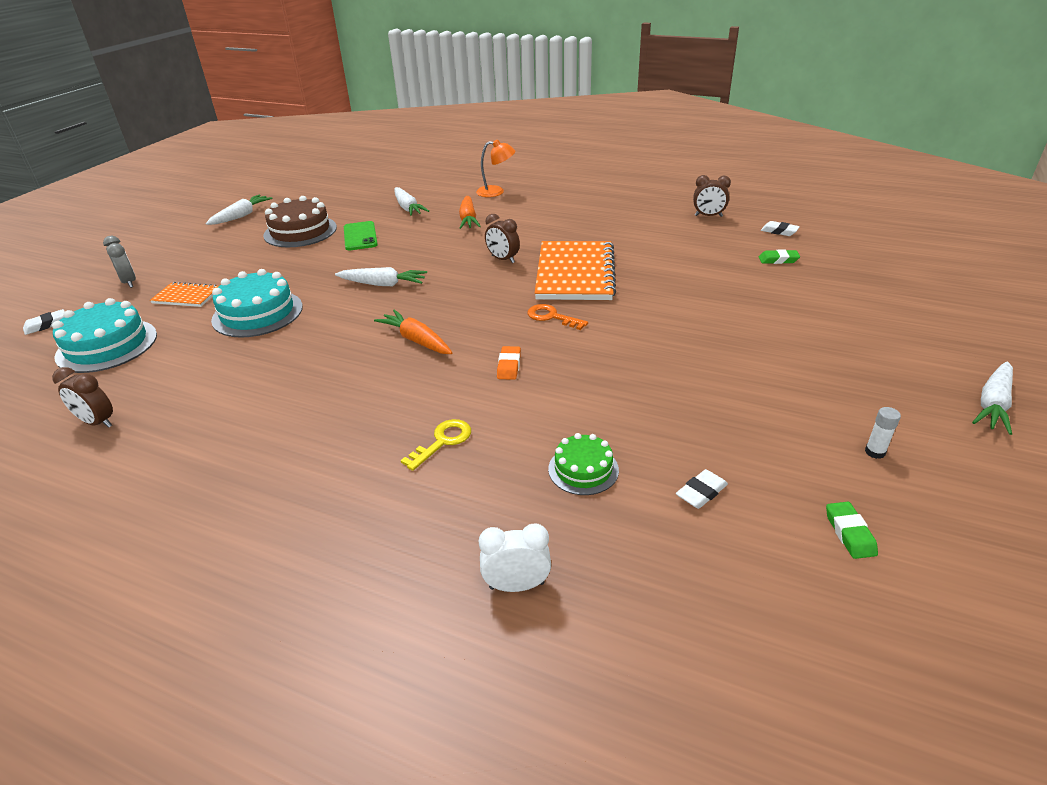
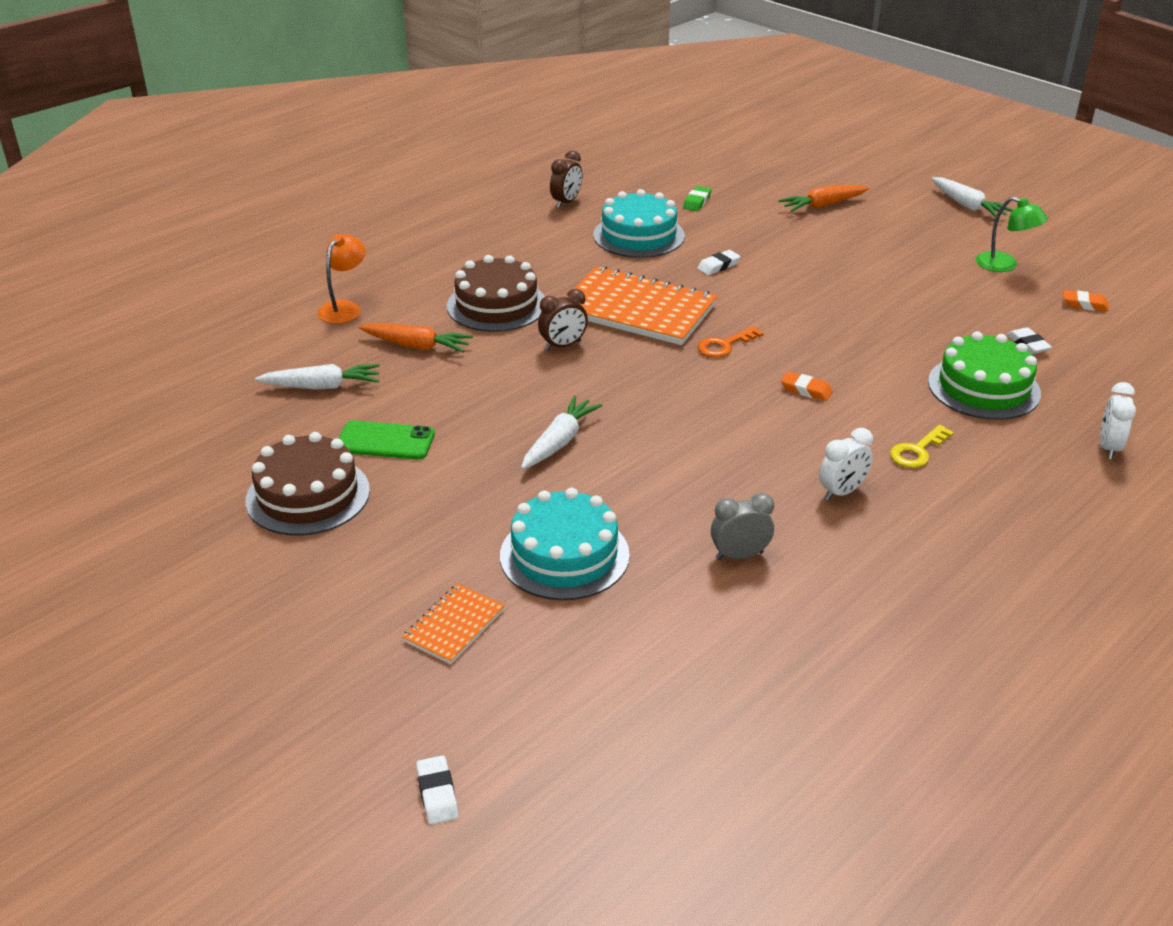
camera: 70 degrees left, 0 degrees up
turquoise cake [52,298,157,373] -> turquoise cake moved to [593,189,685,258]
brown clock [52,367,113,428] -> none
grey clock [103,236,136,288] -> grey clock moved to [711,493,774,560]
white carrot [206,195,273,225] -> none
orange carrot [374,310,452,354] -> orange carrot moved to [778,185,869,212]
yellow key [401,419,471,471] -> yellow key turned 105 degrees counterclockwise [890,425,954,468]
green cake [548,433,619,495] -> green cake [928,331,1041,420], size x1.74
white eraser [761,221,800,236] -> white eraser moved to [697,250,740,275]
green eraser [826,502,878,559] -> orange eraser [1063,290,1109,312]
white glue stick [865,407,901,459] -> green lamp [976,197,1048,272]
none -> brown cake [447,255,545,332]
none -> white clock [819,428,873,500]

